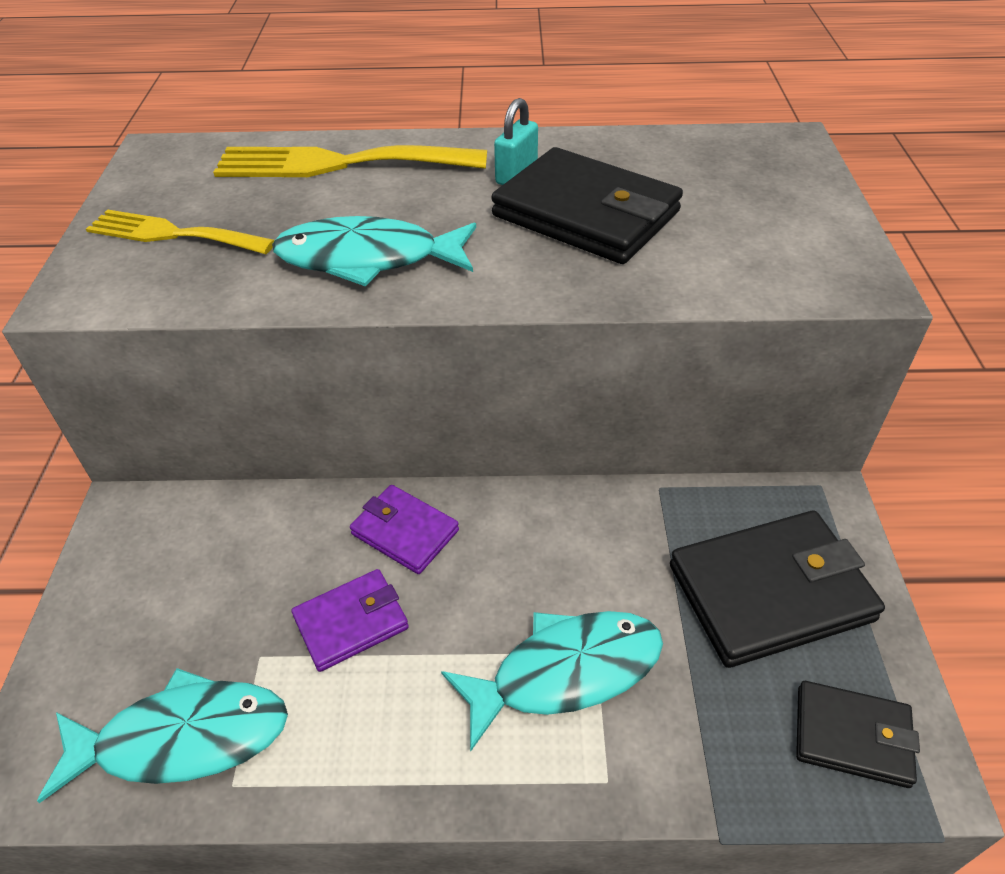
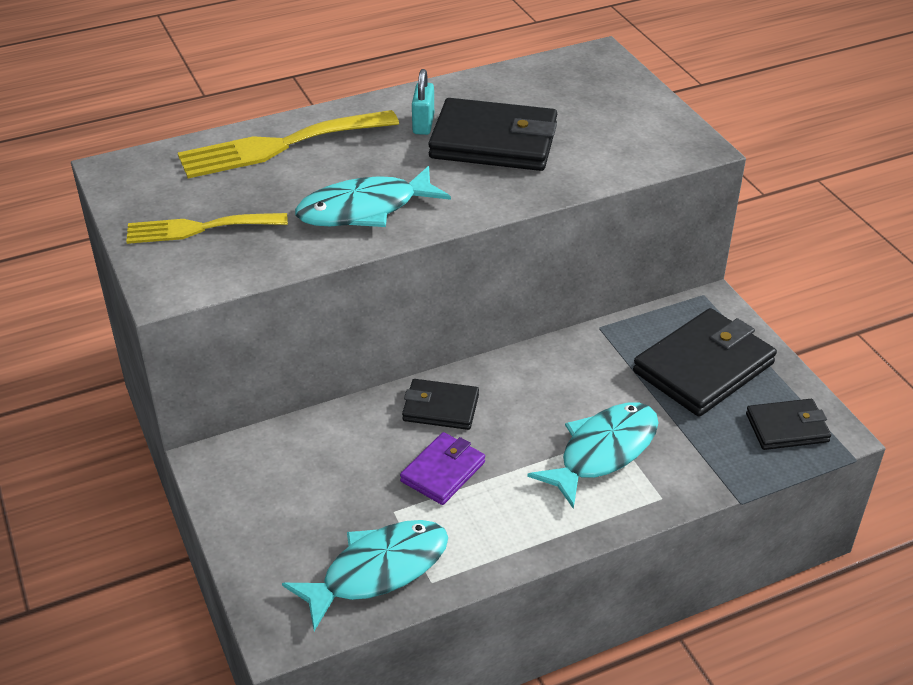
camera: 25 degrees left, 5 degrees down
purple wallet [350,485,459,574] -> black wallet [402,379,479,430]

